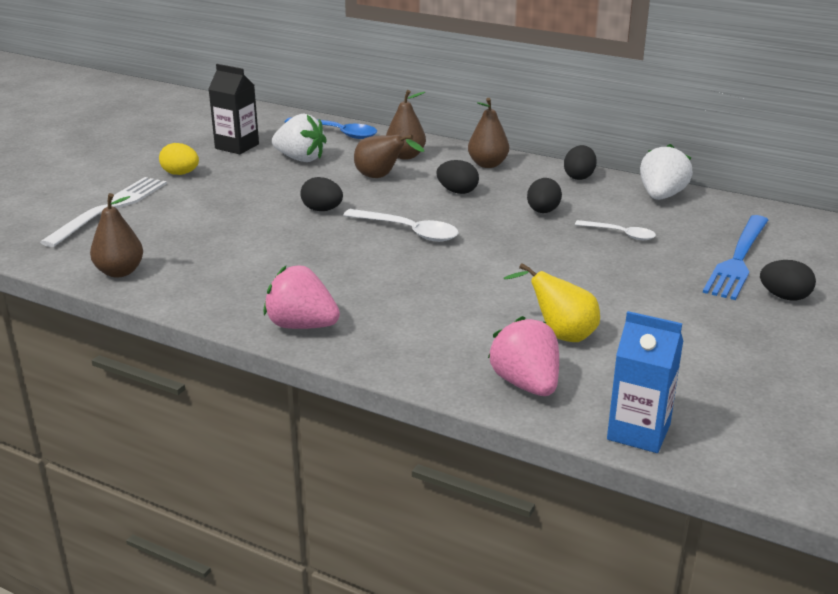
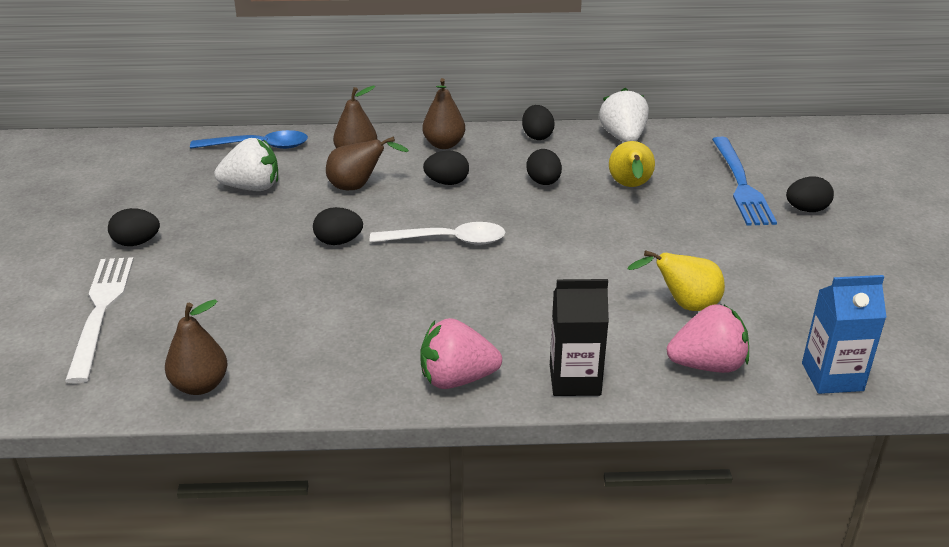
camera: 30 degrees left, 5 degrees up
yellow egg [159,143,199,175] -> black egg [108,208,160,246]
black carton [209,64,259,154] -> black carton moved to [550,279,609,396]
pink strawberry [488,316,559,396] -> pink strawberry turned 135 degrees clockwise [667,304,749,373]
white spoon [575,220,656,240] -> yellow pear [609,141,655,187]

